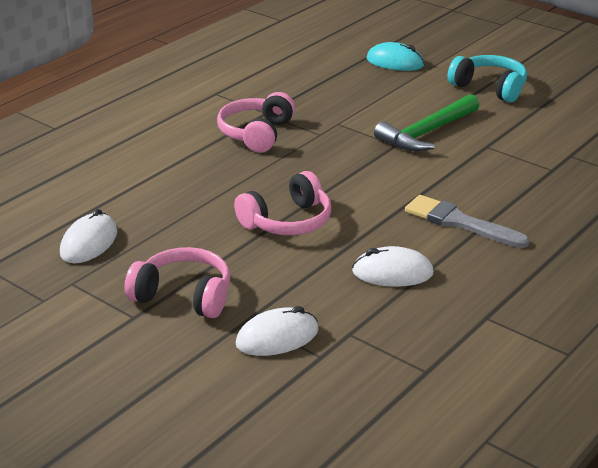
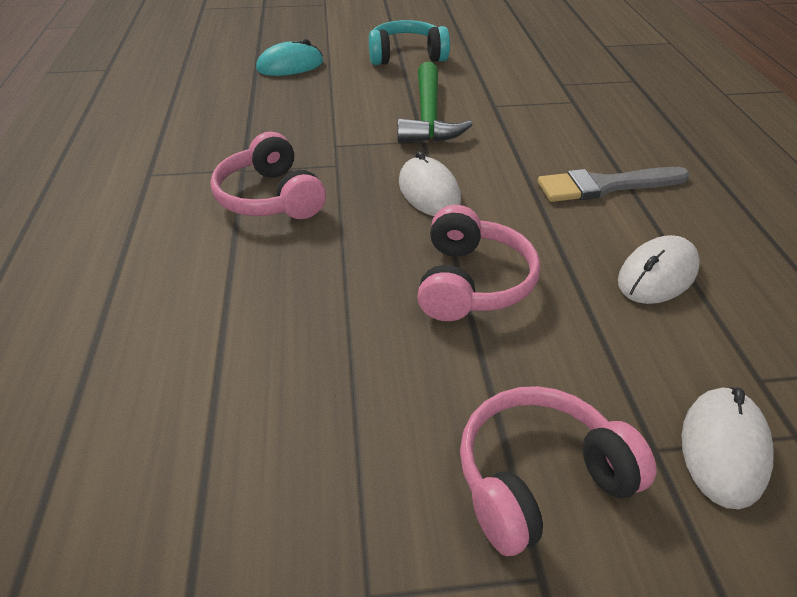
camera: 45 degrees left, 10 degrees up
white mouse [60,209,117,263] -> white mouse moved to [399,151,461,216]

